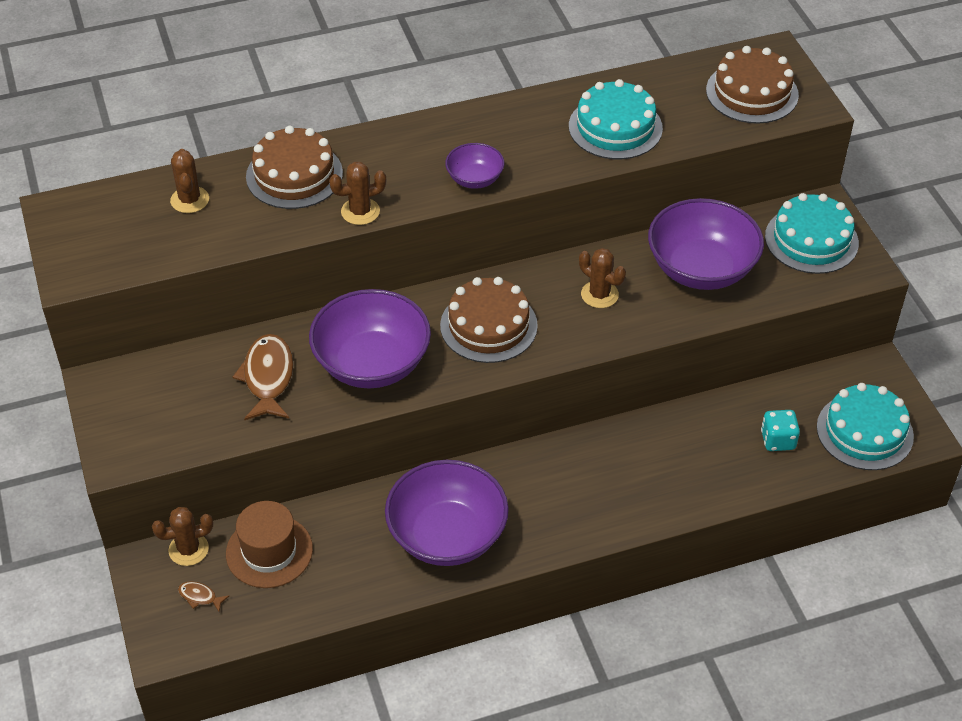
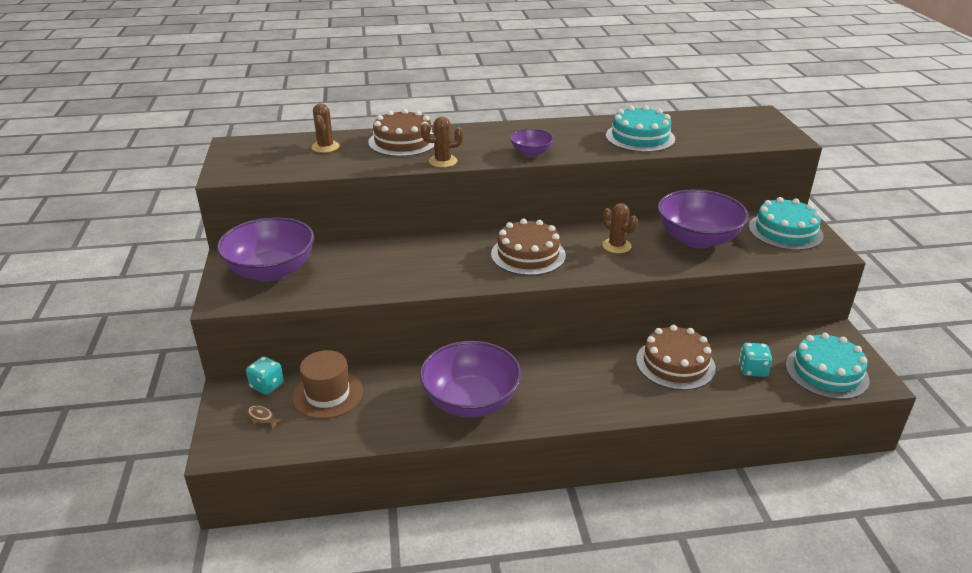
camera: 10 degrees right, 15 degrees down
brown cactus [152,507,213,566] -> turquoise dice [246,356,284,395]
brown fish [233,334,293,421] -> none
purple bowl [309,289,431,388] -> purple bowl moved to [217,217,314,281]
brown cake [706,46,799,124] -> brown cake moved to [636,325,716,390]

